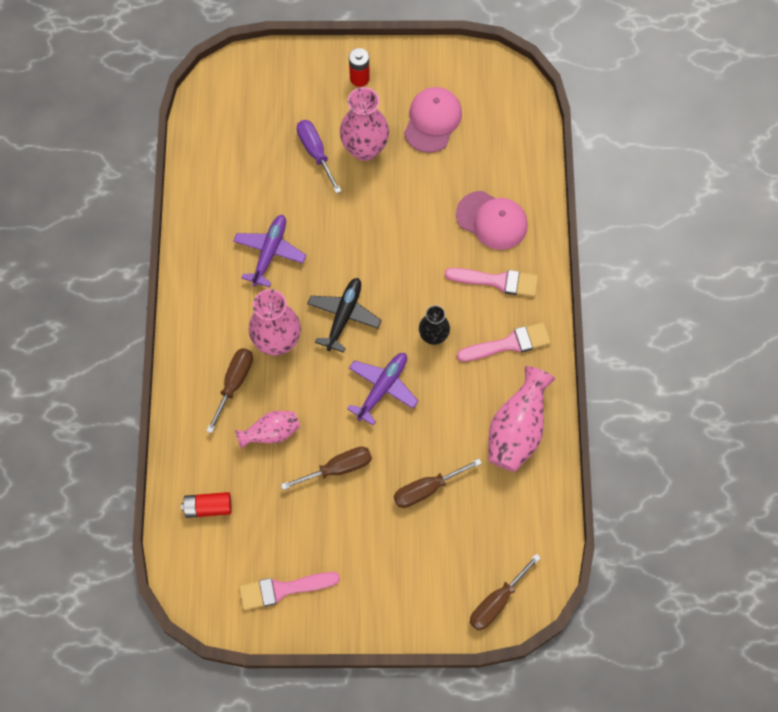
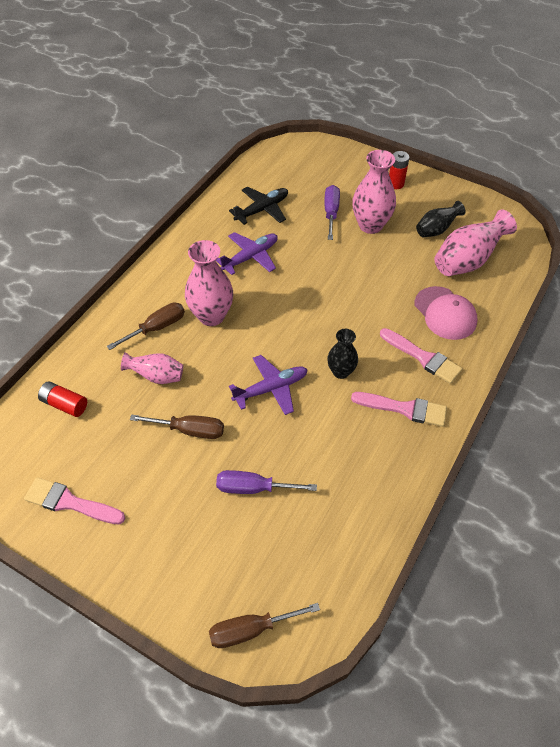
camera: 30 degrees right, 15 degrees down
black plane [307,278,382,353] -> black plane moved to [229,187,288,225]
brown screwdriver [394,458,482,508] -> purple screwdriver [216,470,317,494]
pink cap [404,87,462,153] -> black vase [416,201,466,237]
pink vase [488,366,555,472] -> pink vase moved to [434,210,517,276]

